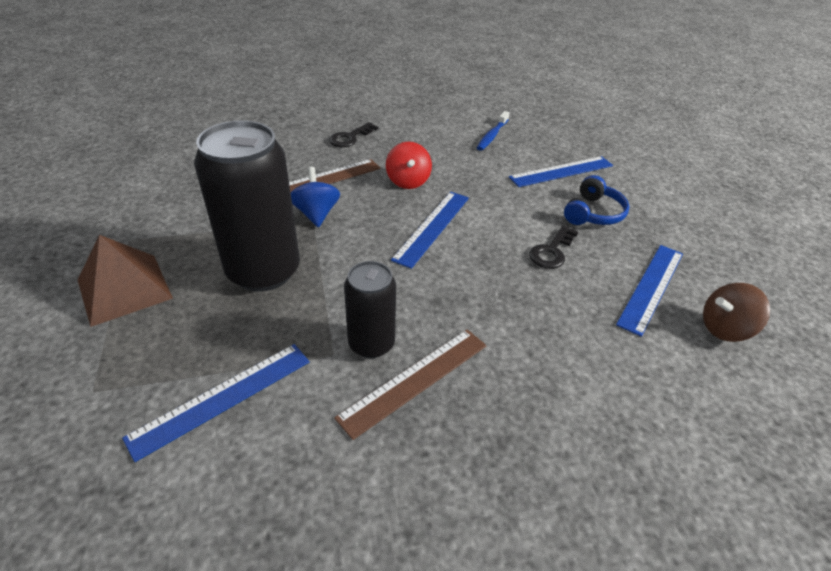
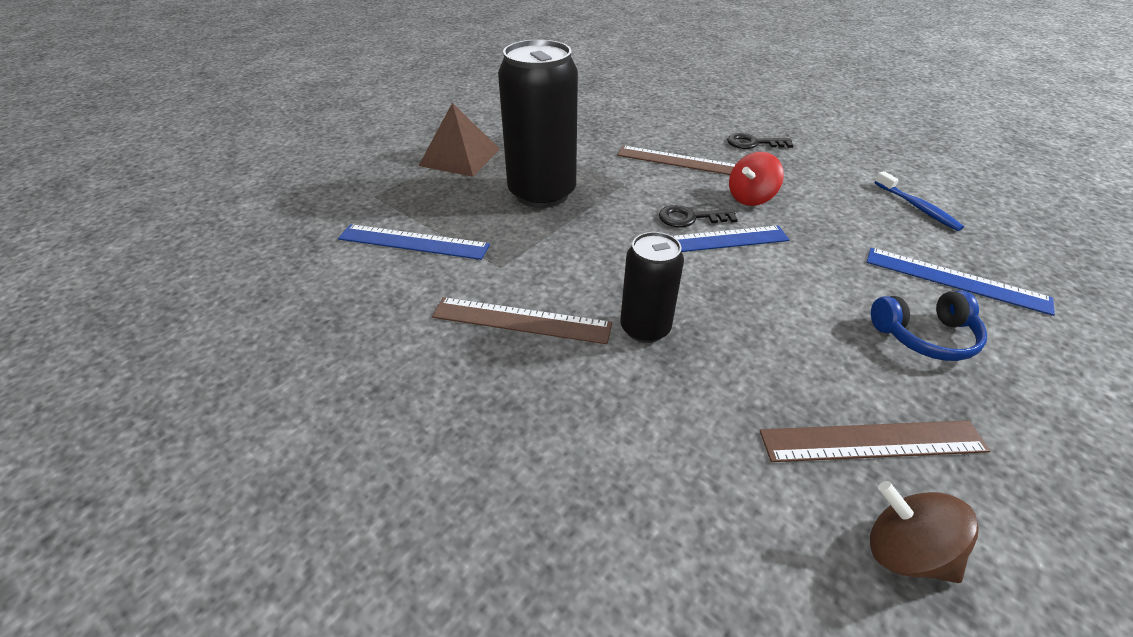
camera: 55 degrees right, 0 degrees up
blue spinning top [291,167,340,227] -> none
black can [344,261,396,358] -> black can moved to [620,232,684,343]
blue toothbrush [477,111,509,151] -> blue toothbrush turned 105 degrees counterclockwise [875,171,964,231]
black key [529,225,578,269] -> black key moved to [659,205,738,228]
blue ruler [616,245,683,337] -> brown ruler [760,420,990,462]

